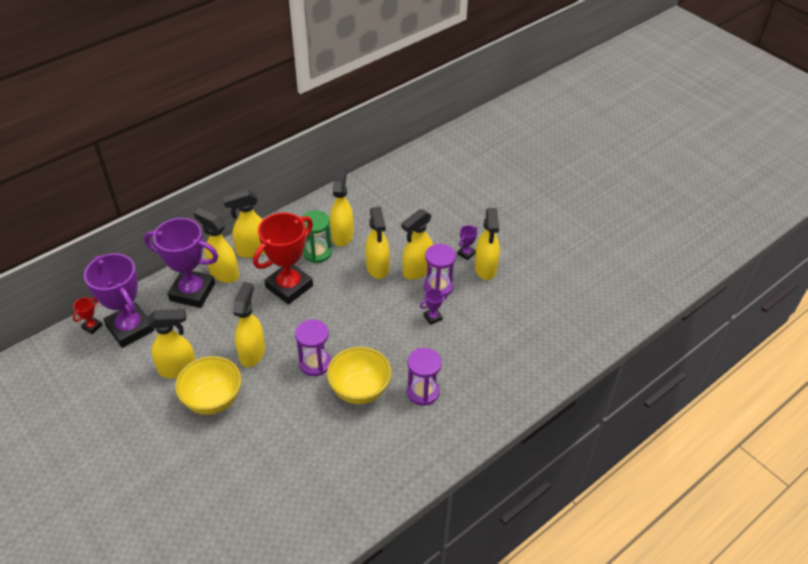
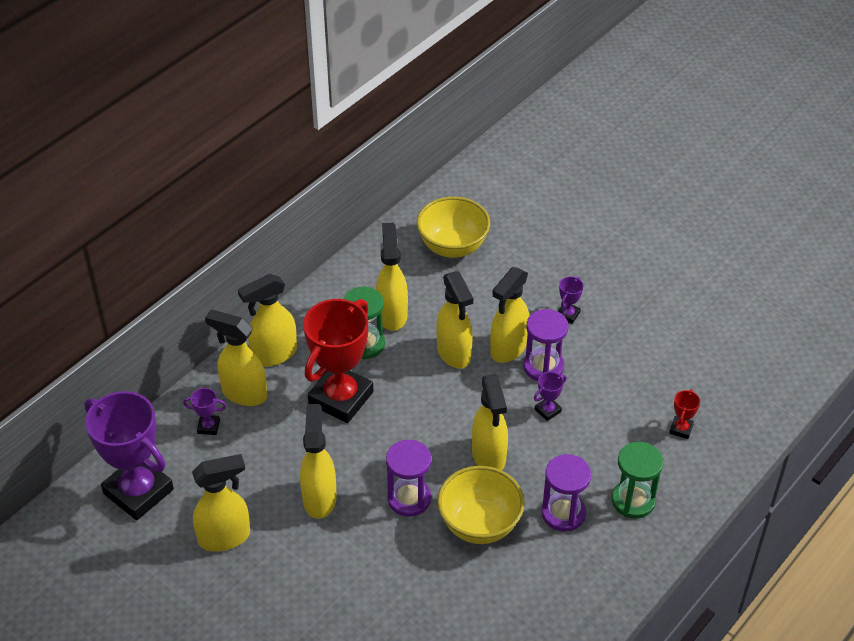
camera: 10 degrees left, 0 degrees up
red trophy [73,298,102,334] -> red trophy moved to [669,389,700,439]
purple trophy [144,218,218,308] -> purple trophy [183,388,226,435], size x0.40
yellow bowl [175,356,241,415] -> yellow bowl moved to [417,196,490,258]
yellow spray bottle [475,208,500,280] -> yellow spray bottle moved to [472,374,508,470]
none -> green hourglass [612,442,664,519]

